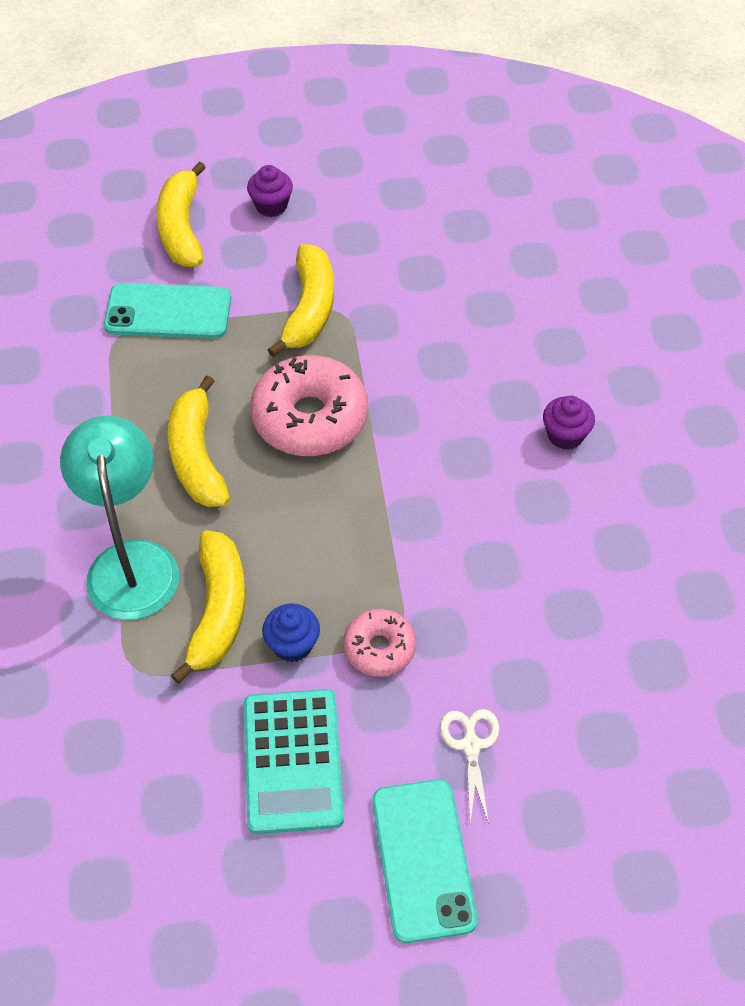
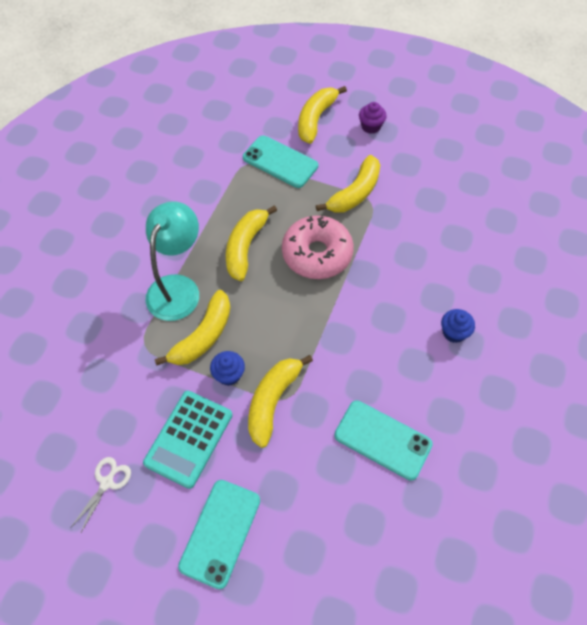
camera: 30 degrees right, 5 degrees up
pink donut [343,609,416,677] -> yellow banana [248,355,313,448]
white scissors [440,709,499,824] -> white scissors moved to [71,457,131,534]
purple cupcake [543,396,595,450] -> blue cupcake [441,309,475,343]
none -> turquoise phone [334,400,433,481]

